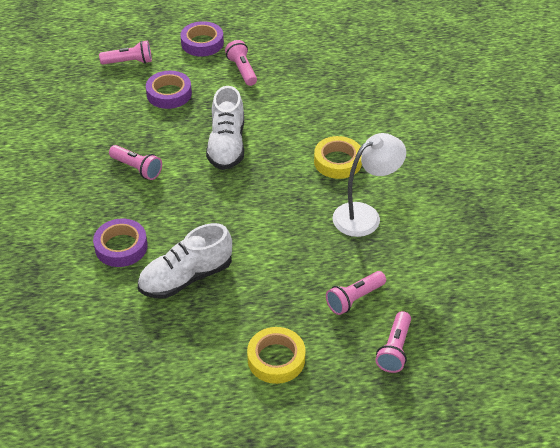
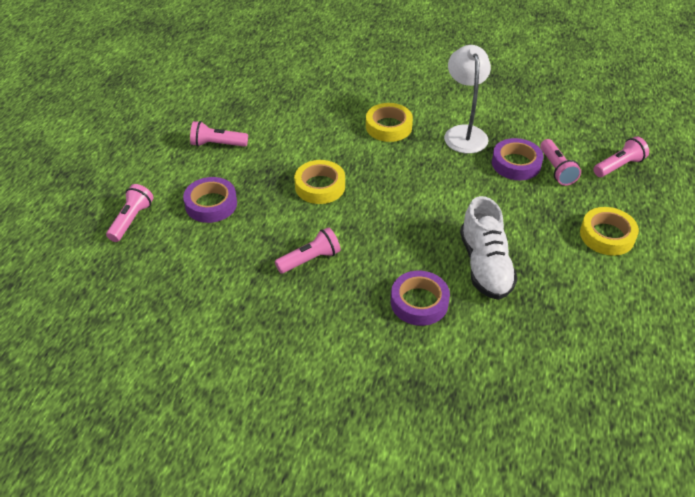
camera: 65 degrees left, 0 degrees up
purple tape [180,21,224,56] -> purple tape moved to [492,138,543,180]
white shoe [206,86,244,170] -> yellow tape [294,160,345,204]
pink flashlight [375,311,411,373] -> pink flashlight turned 75 degrees counterclockwise [593,136,649,177]

